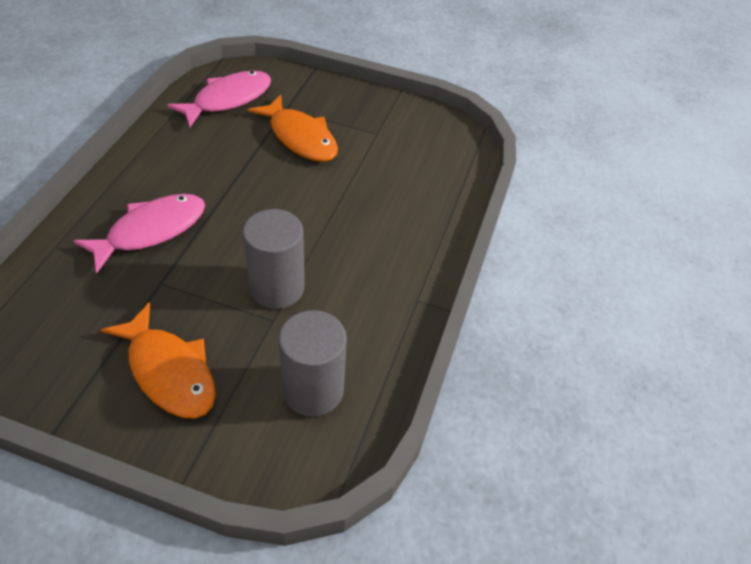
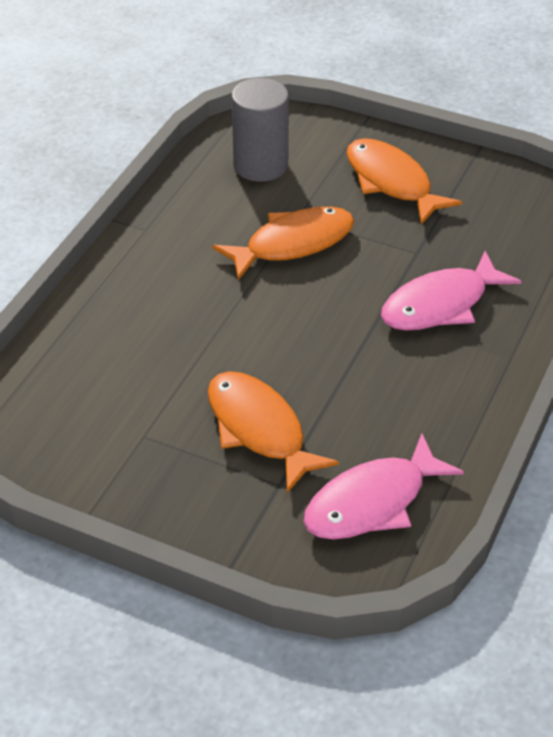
camera: 170 degrees left, 5 degrees down
grey cylinder [243,209,305,309] -> orange fish [212,207,354,280]

